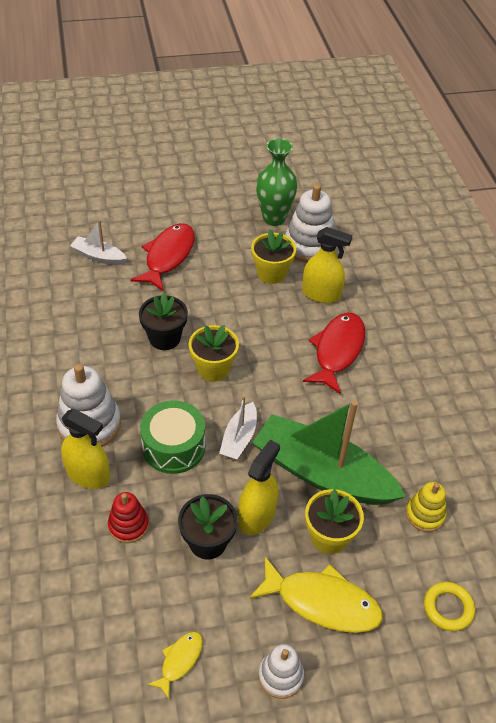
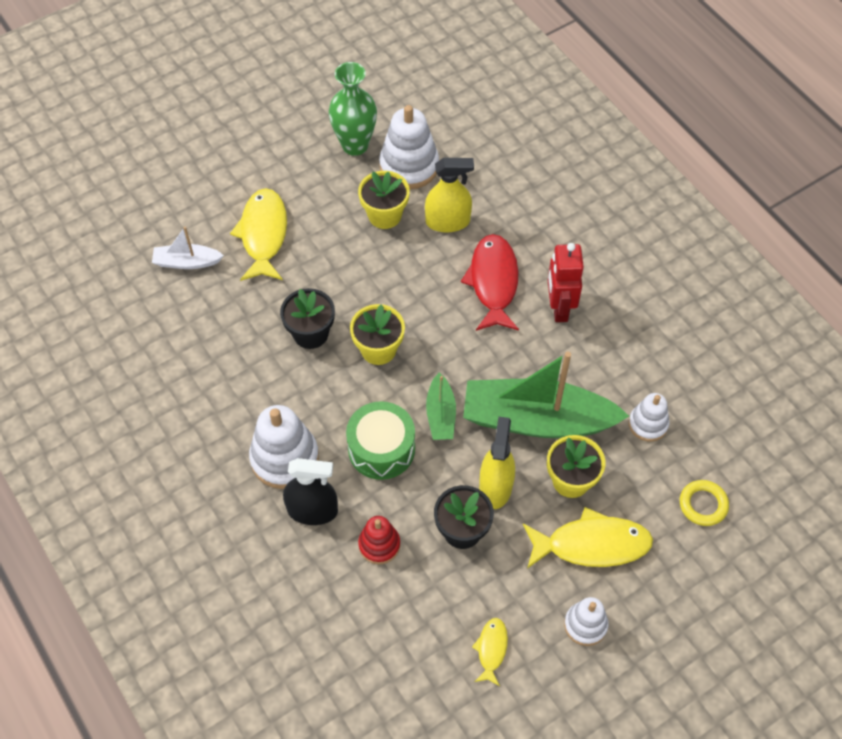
camera: 20 degrees left, 10 degrees up
yellow spray bottle [61,409,110,489] -> black spray bottle [283,458,338,525]
red fish [130,223,195,292] -> yellow fish [230,188,287,281]
white boat [219,396,257,460] -> green boat [426,372,456,440]
yellow stacking toy [406,482,447,532] -> white stacking toy [629,393,670,442]
none -> red robot [548,243,584,322]

